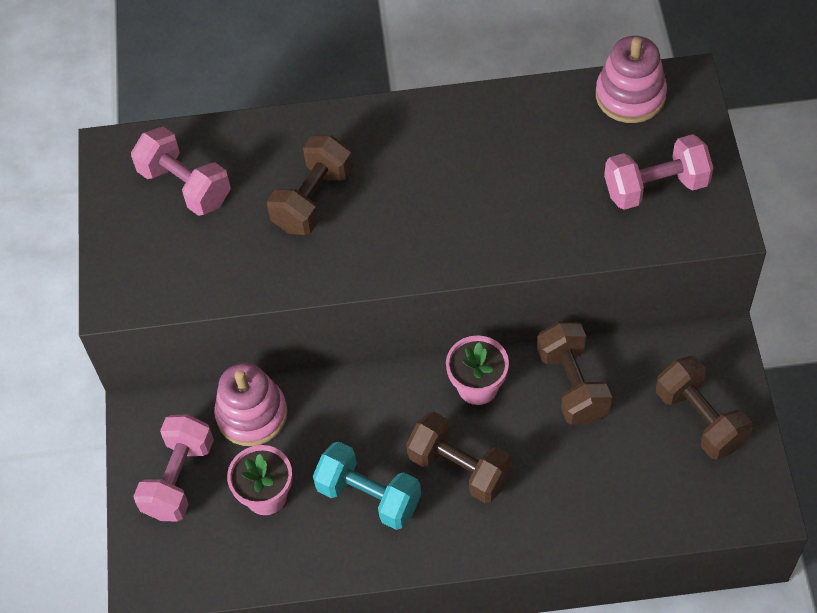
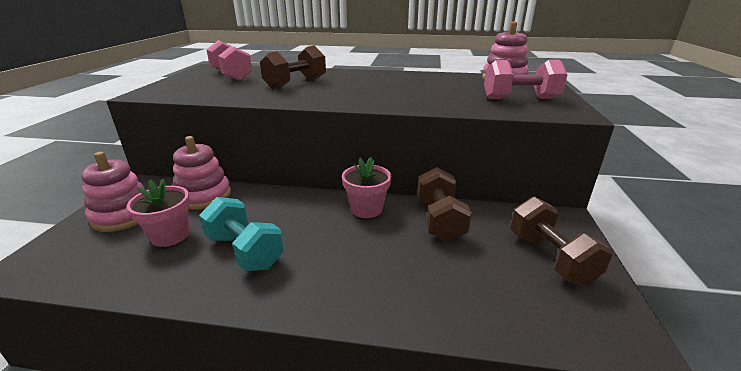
camera: 10 degrees right, 30 degrees down
pink dumbbell [133,414,214,522] -> pink stacking toy [81,152,145,232]
brown dumbbell [406,412,513,503] -> none

